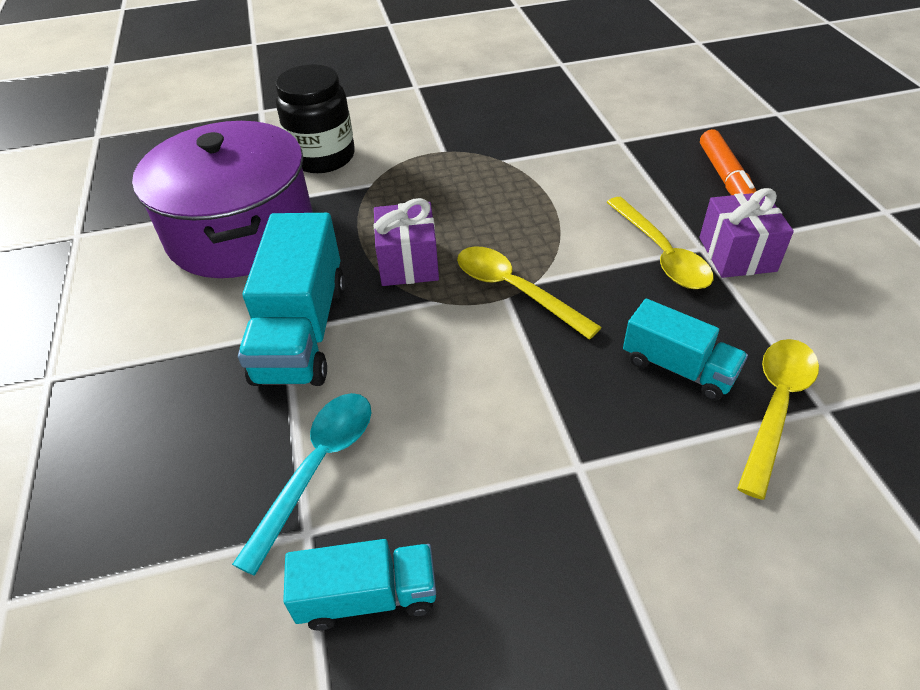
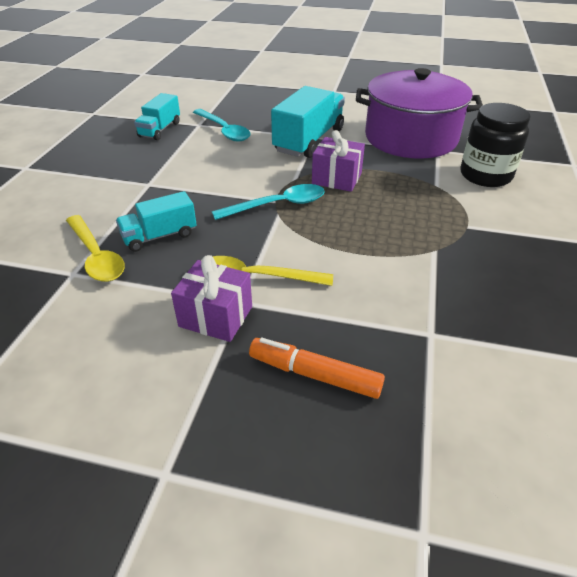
camera: 115 degrees right, 5 degrees down
turquoise truck [238,213,345,386] -> turquoise truck turned 90 degrees clockwise [271,86,345,158]
yellow spoon [457,246,602,340] -> turquoise spoon [212,184,325,220]

